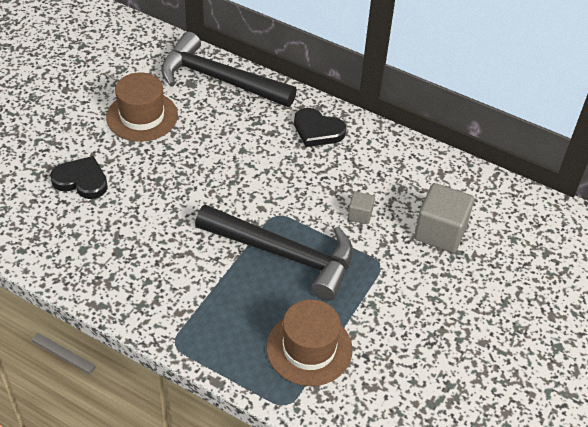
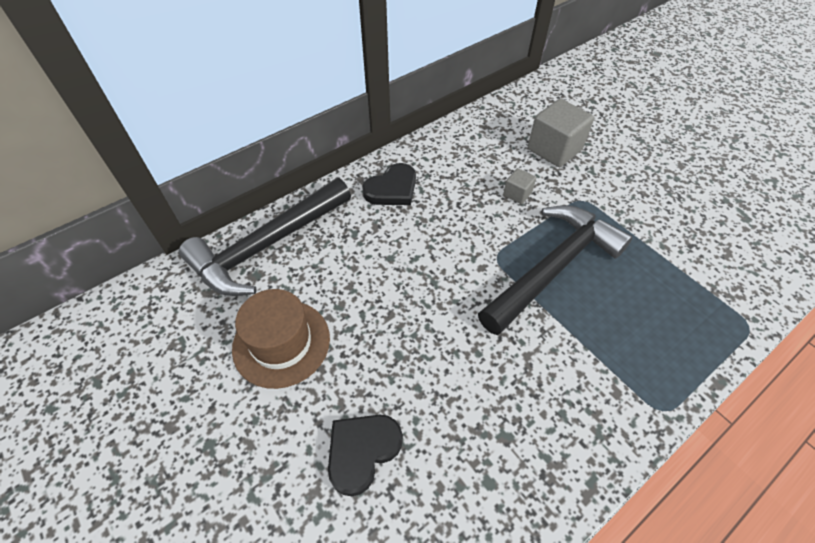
camera: 65 degrees left, 5 degrees up
brown hat [266,299,353,386] -> none

